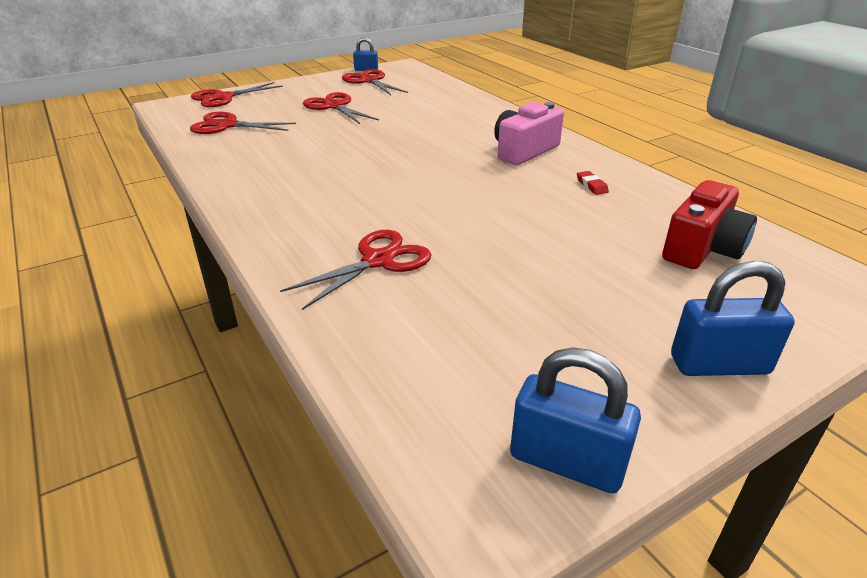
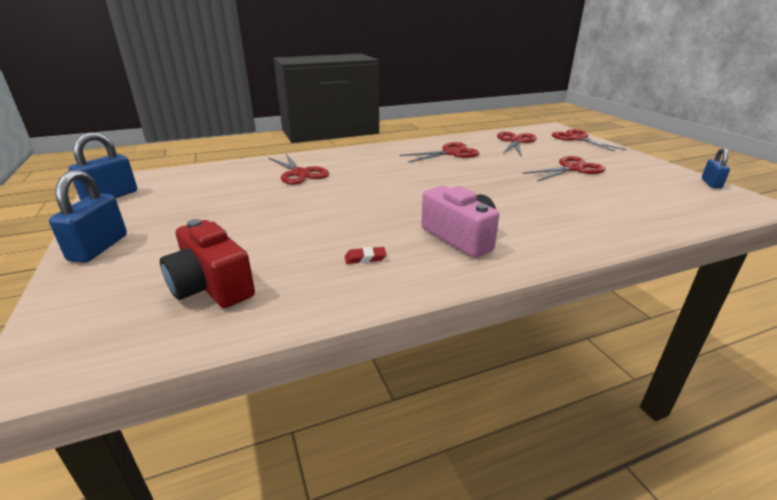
camera: 100 degrees right, 5 degrees down
red scissors [342,69,408,95] -> red scissors moved to [400,142,479,163]

